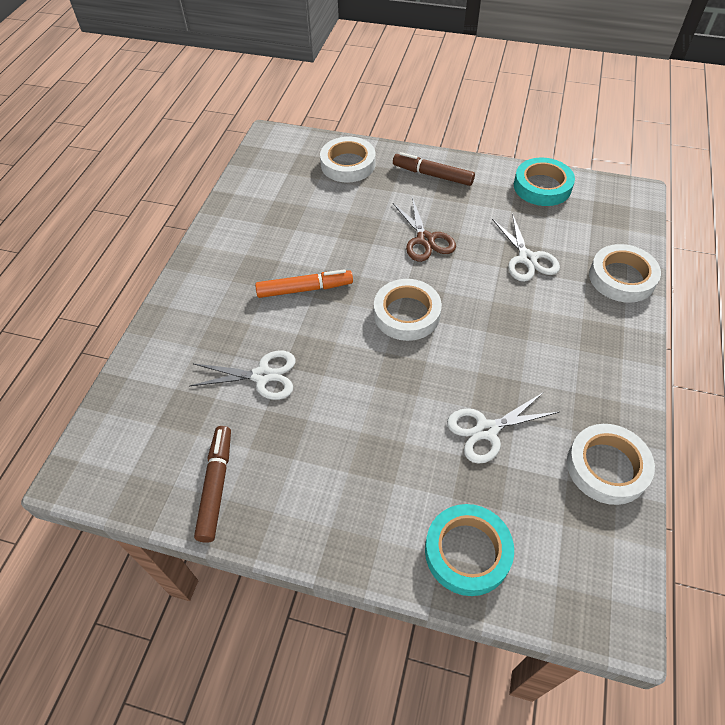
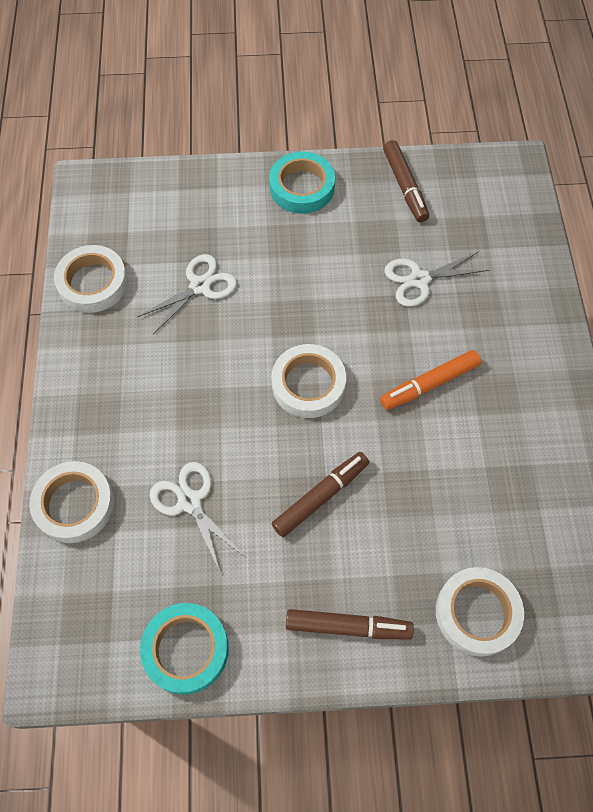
camera: 160 degrees right, 10 degrees up
brown scissors [393,197,456,262] -> brown marker [272,452,369,537]
turquoise tape [425,504,514,596] -> turquoise tape moved to [269,152,335,214]

